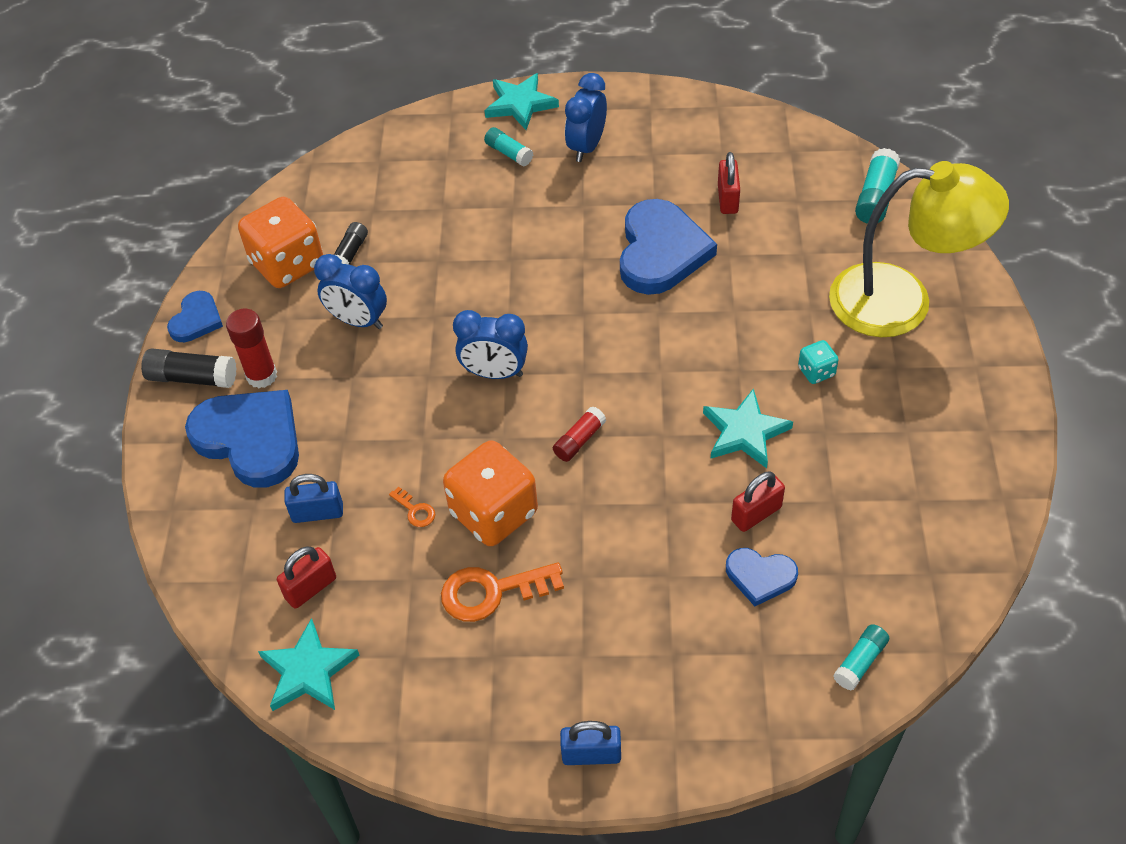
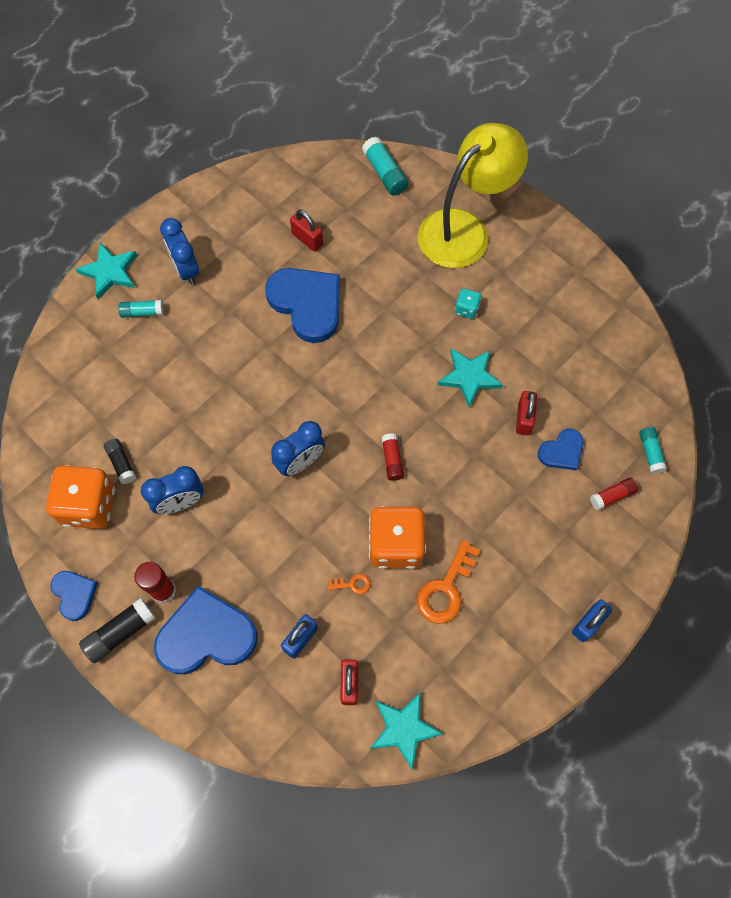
camera: 50 degrees left, 15 degrees up
none -> red glue stick [590,478,638,510]

